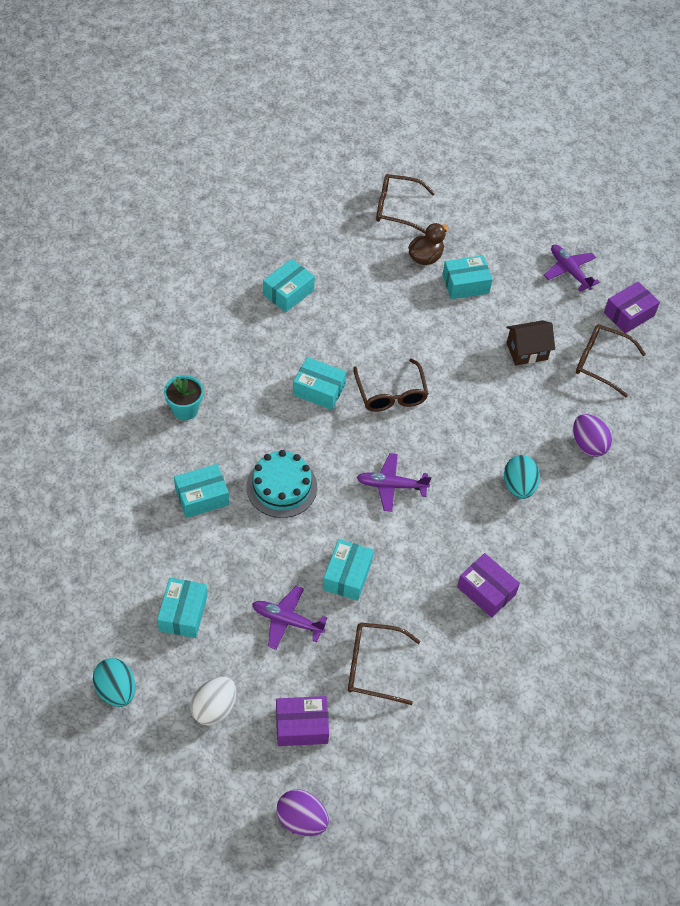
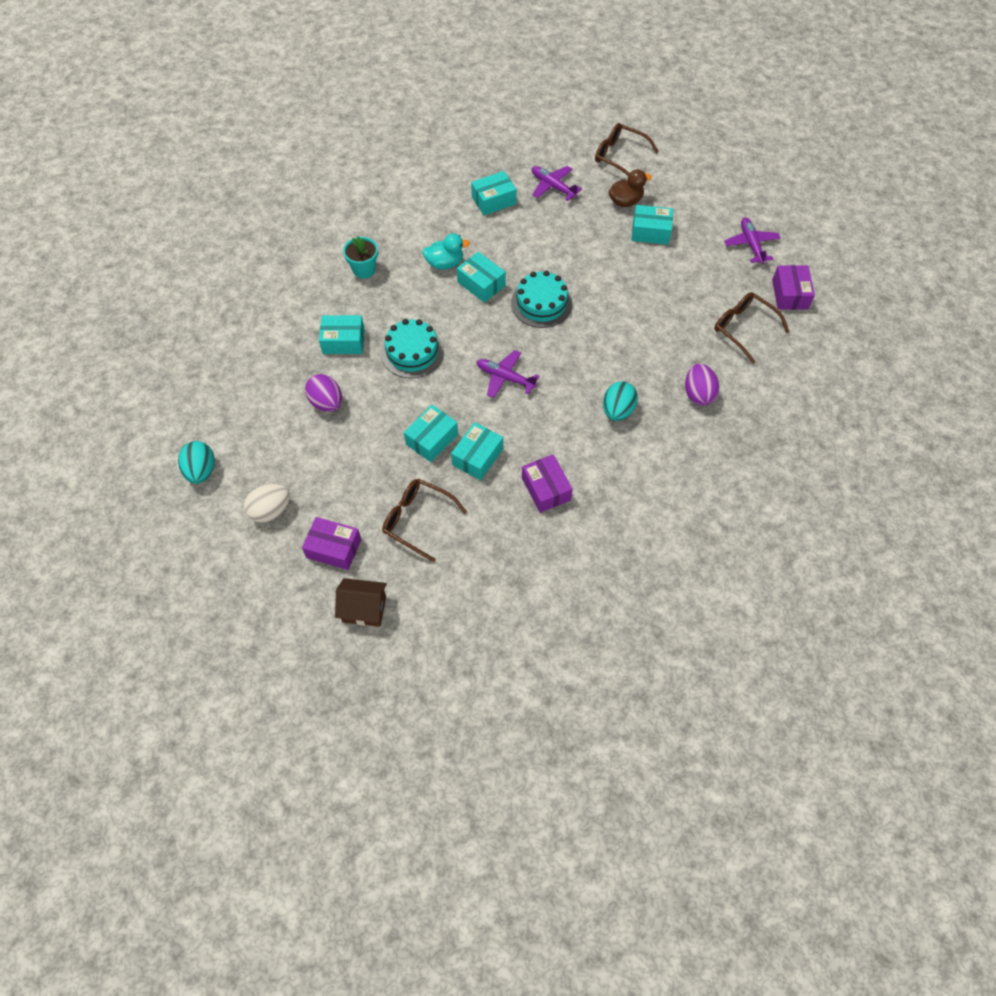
camera: 25 degrees right, 5 degrees up
turquoise box [157,578,207,638] -> turquoise box moved to [451,422,503,480]
purple plane [252,586,328,650] -> purple plane moved to [532,166,582,201]
purple egg [276,789,329,836] -> purple egg moved to [305,374,342,412]
brown glasses [353,358,429,412] -> turquoise cake [511,271,572,328]
brown house [506,320,555,366] -> brown house moved to [335,578,387,627]
purple box [604,282,660,333] -> purple box turned 75 degrees counterclockwise [772,265,815,310]
none -> turquoise duck [422,234,470,270]

